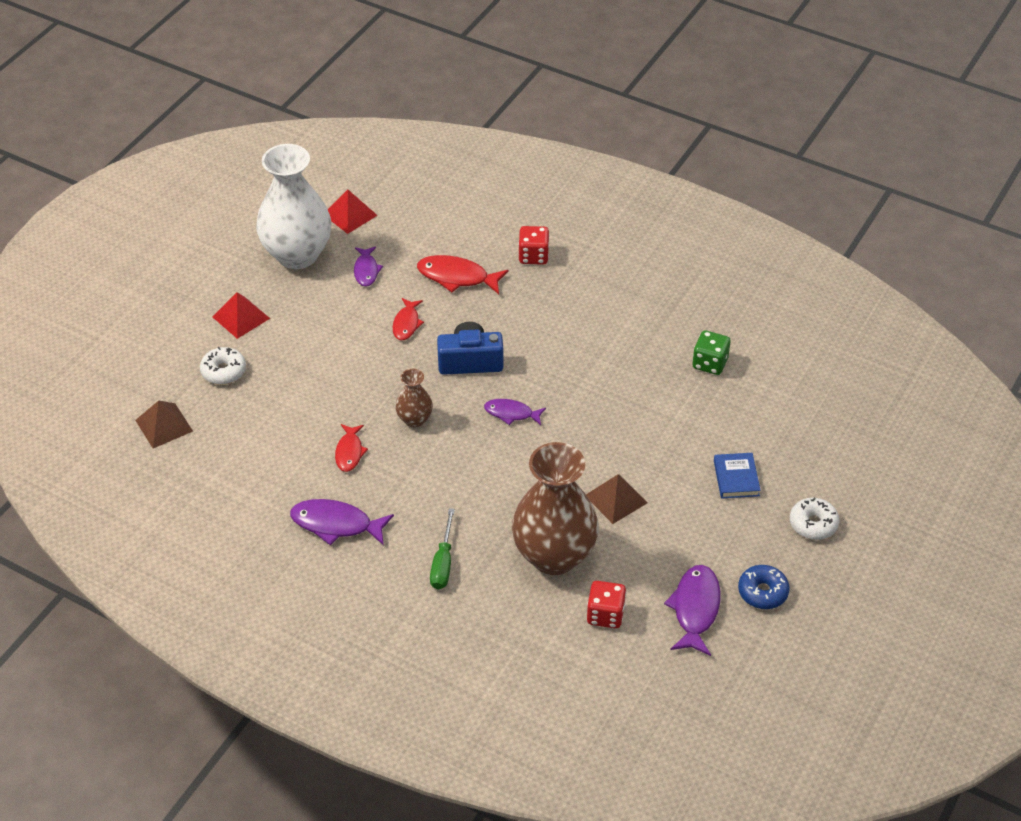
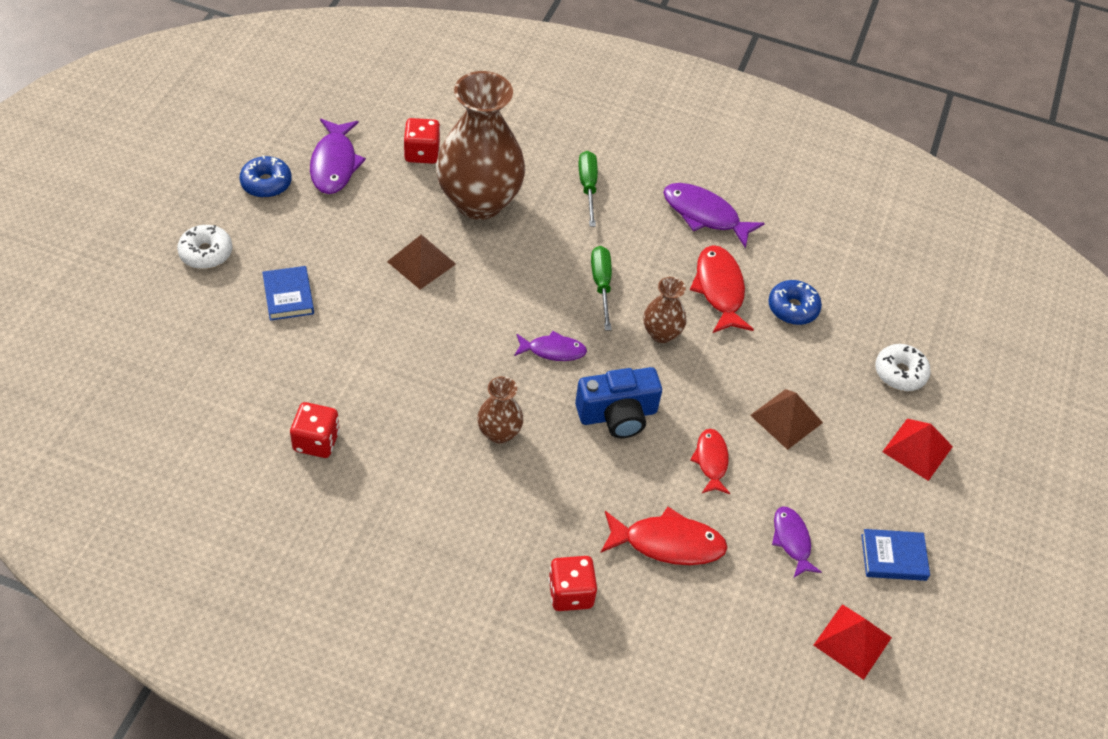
camera: 165 degrees right, 5 degrees up
brown pyramid [135,400,193,448] -> brown pyramid moved to [750,389,823,450]
white vase [256,144,332,269] -> blue book [861,529,930,581]
purple fish [290,499,394,546] -> purple fish turned 150 degrees counterclockwise [663,183,765,248]
red fish [335,424,368,472] -> red fish [690,245,754,333], size x1.59
green dice [692,330,731,375] -> red dice [290,402,340,458]
none -> brown vase [477,376,524,443]
none -> green screwdriver [591,246,612,330]
none -> blue donut [768,280,822,325]

